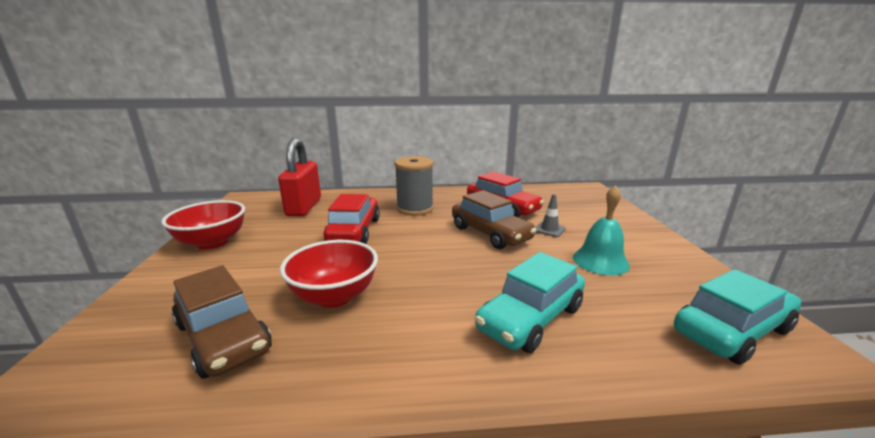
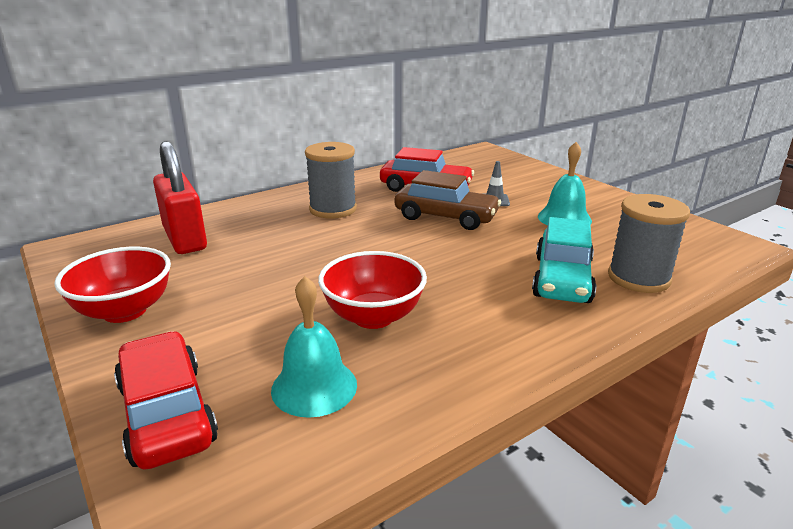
camera: 30 degrees left, 5 degrees up
brown car [172,265,272,379] -> turquoise bell [271,276,357,418]
red car [323,194,380,244] -> red car moved to [114,331,218,470]
turquoise car [674,269,801,365] -> none
none -> grey spool [608,194,690,293]

